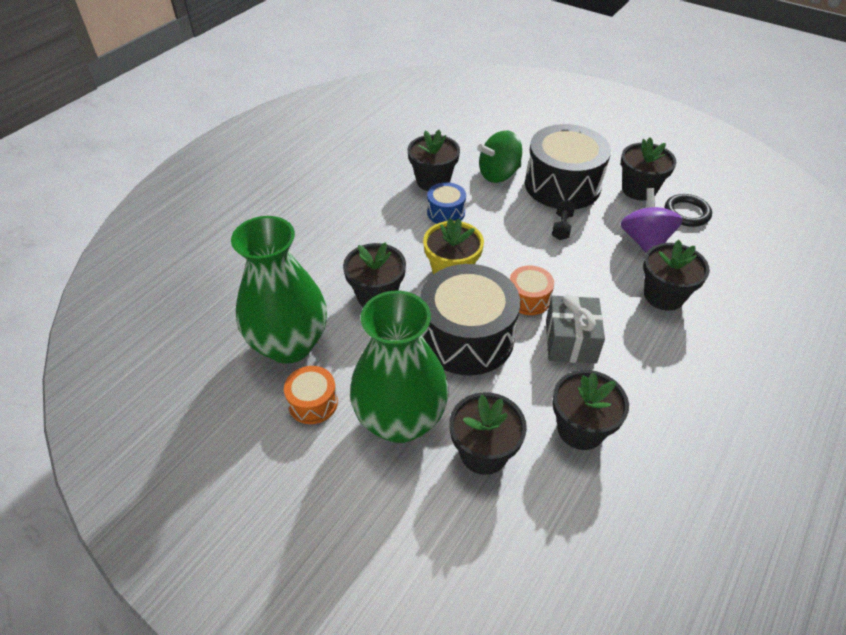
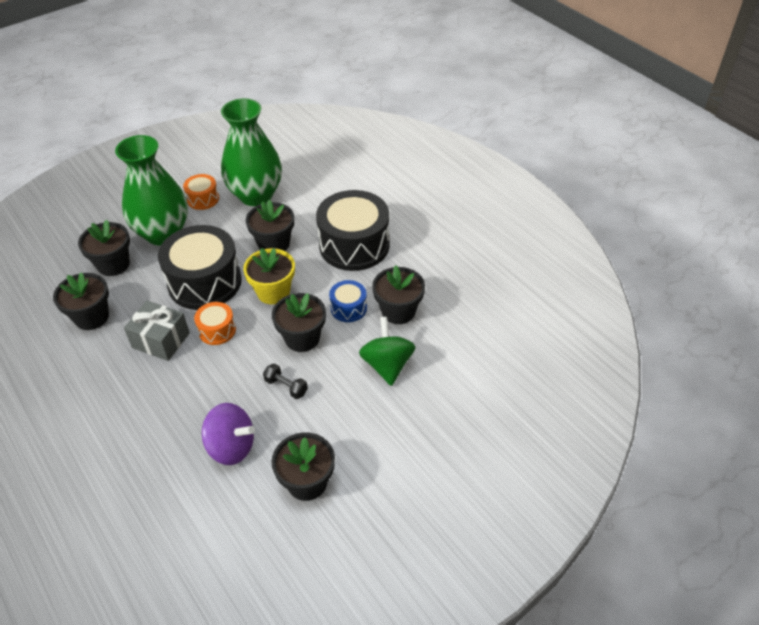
camera: 110 degrees right, 0 degrees up
black drum [525,124,611,209] -> black drum moved to [316,190,390,271]
black flower pot [643,240,710,311] -> black flower pot moved to [272,293,326,352]
black ring [665,194,712,227] -> none

